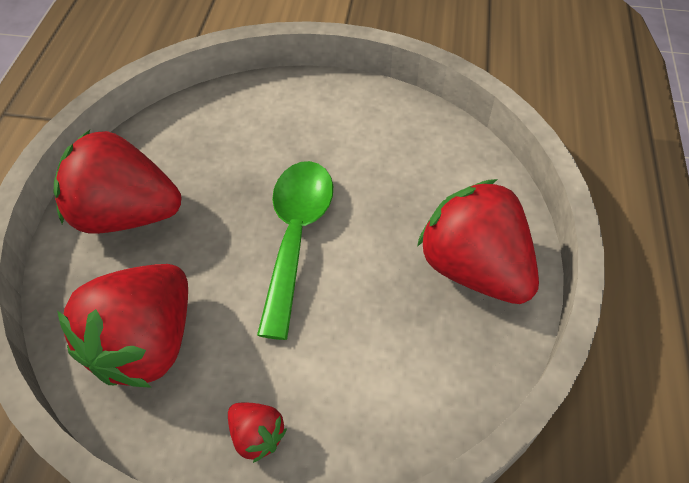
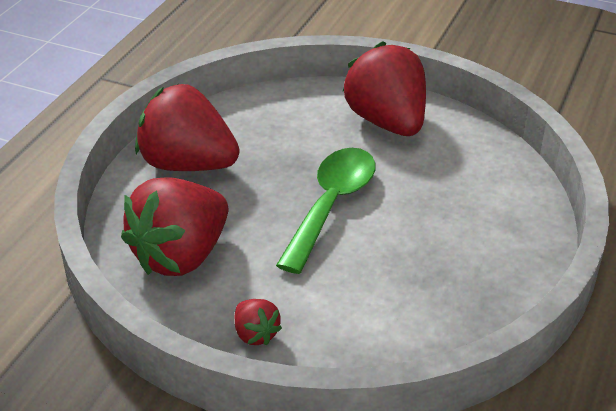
camera: 15 degrees right, 15 degrees down
red strawberry [417,179,539,304] -> red strawberry moved to [342,41,426,136]

